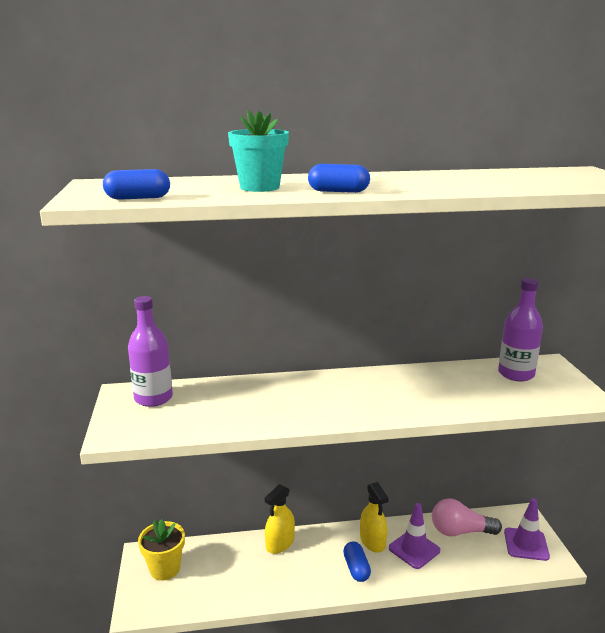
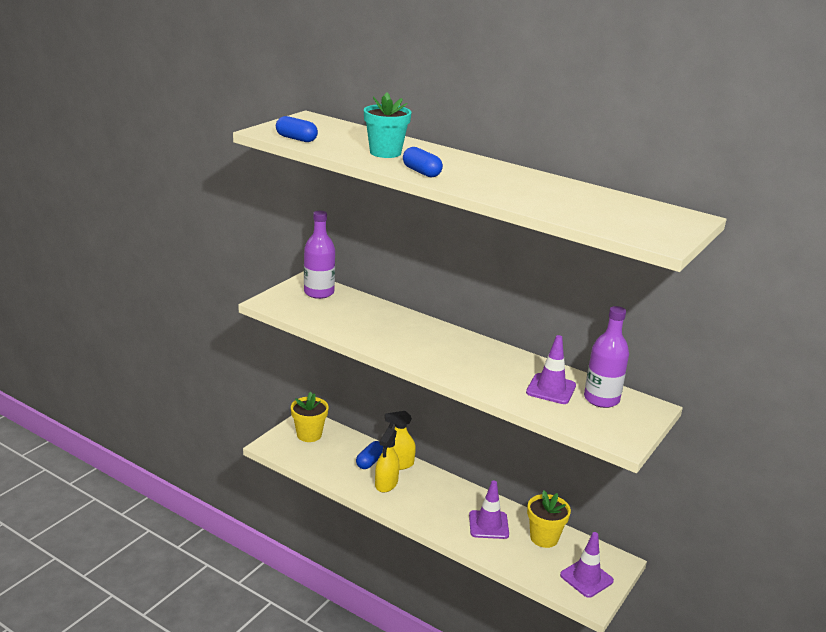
camera: 40 degrees right, 5 degrees up
blue capsule [343,541,371,582] -> blue capsule moved to [356,441,383,469]
yellow spray bottle [360,482,389,553] -> yellow spray bottle moved to [375,428,399,492]
pink light bulb [432,498,502,536] -> yellow flower pot [527,491,571,548]
none -> purple traffic cone [526,335,576,404]

